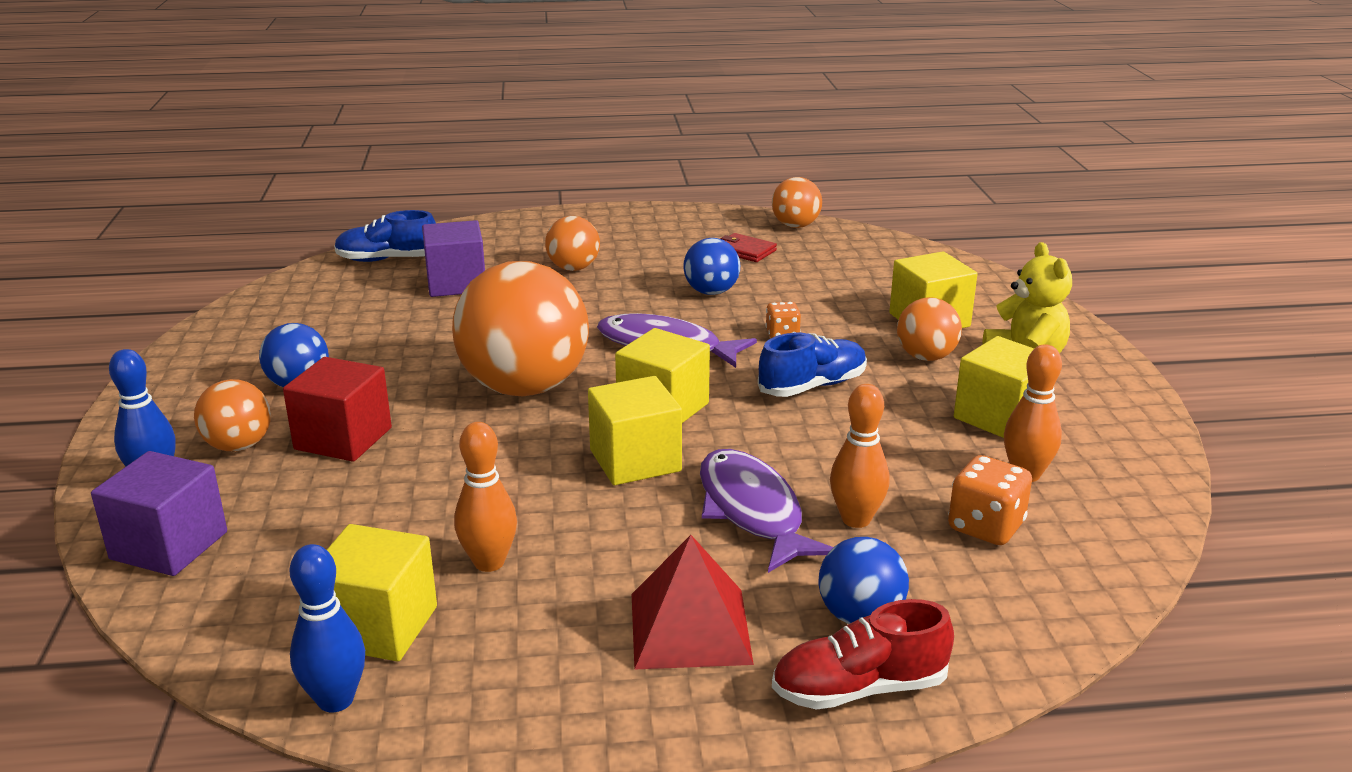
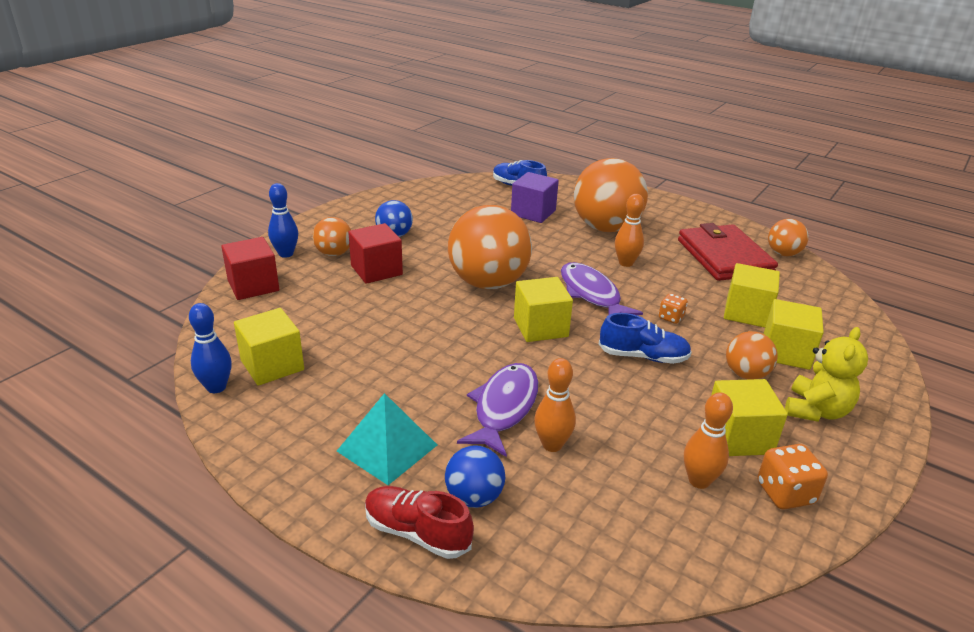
camera: 40 degrees right, 5 degrees up
purple cube [91,451,227,576] -> red cube [221,237,279,300]
orange bowling pin [454,422,517,572] -> orange bowling pin moved to [615,194,644,267]
orange ball [545,216,600,271] -> orange ball [574,158,648,232], size x2.01
yellow cube [588,376,682,485] -> yellow cube moved to [724,263,780,328]
red pyramid [632,535,754,670] -> turquoise pyramid [337,393,437,485]
blue ball [683,238,740,295] -> none
red wallet [721,233,777,262] -> red wallet [678,223,778,281], size x2.31
orange dice [948,455,1032,545] -> orange dice moved to [757,444,828,510]

